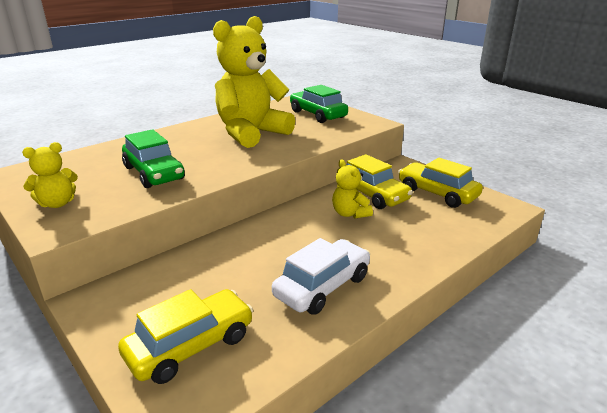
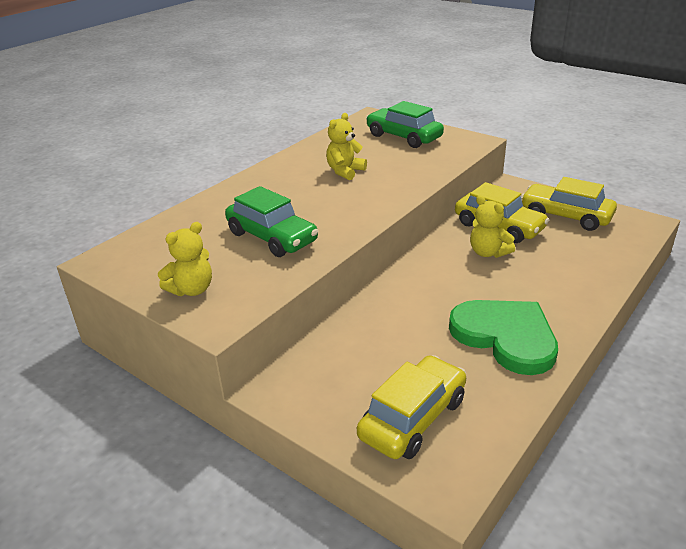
camera: 10 degrees left, 5 degrees up
yellow teddy bear [213,16,295,148] -> yellow teddy bear [326,113,367,180], size x0.45
white car [272,238,370,315] -> green heart [449,300,558,375]

